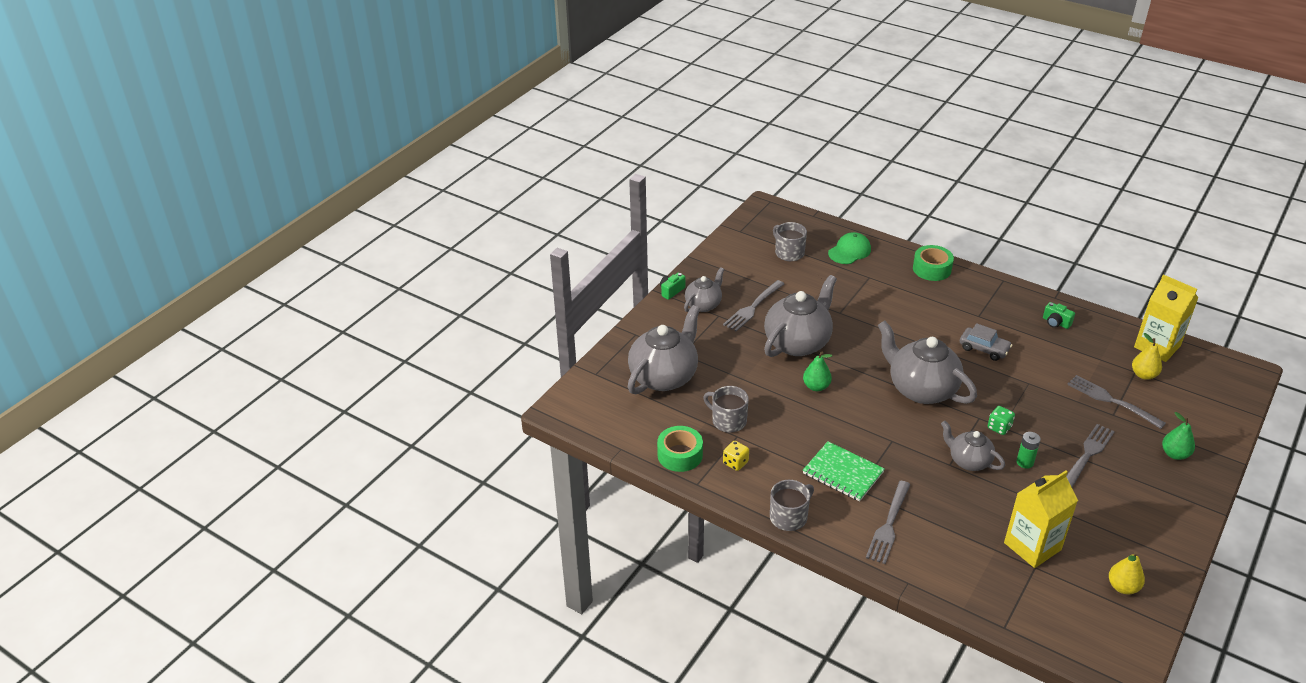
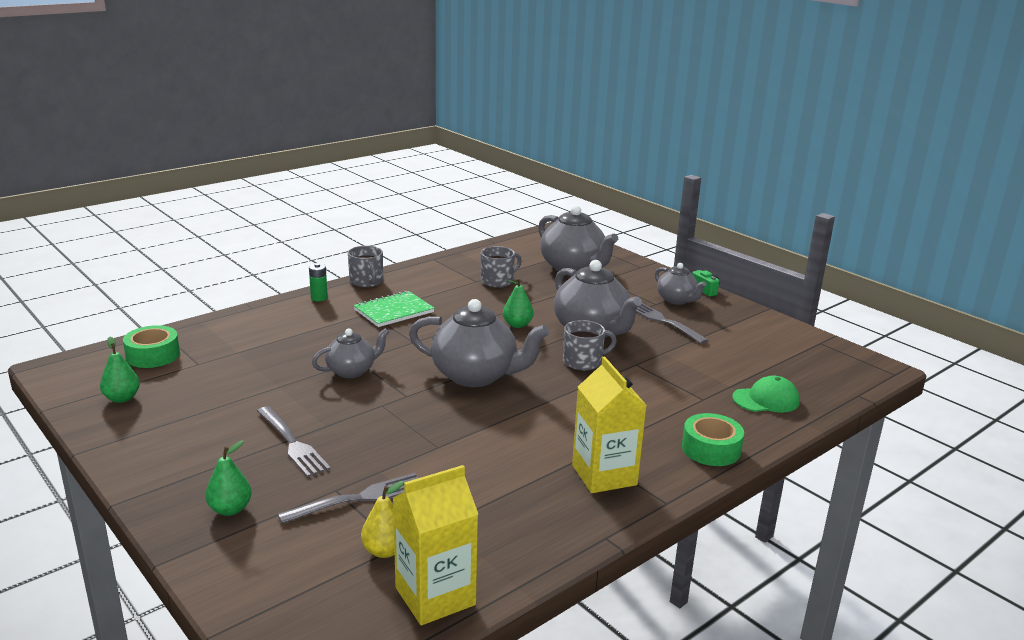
camera: 105 degrees right, 15 degrees down
green tape [657,426,703,472] -> green tape moved to [123,325,180,368]
yellow dice [723,441,749,471] -> none
grey mug [773,222,807,261] -> grey mug moved to [563,320,617,371]
green cap [828,232,871,264] -> green cap turned 75 degrees counterclockwise [732,376,800,412]
grey fork [866,481,911,564] -> none
grey teapot [878,320,977,404] -> grey teapot turned 45 degrees clockwise [409,299,549,387]
grey car [960,323,1012,361] -> none
green dice [987,406,1015,435] -> none
yellow carton [1004,471,1078,568] -> yellow carton moved to [572,356,647,493]
green battery [1016,432,1041,469] -> green battery moved to [309,263,328,301]
green camera [1043,302,1075,329] -> none
yellow pear [1109,552,1145,594] -> green pear [100,337,140,403]

